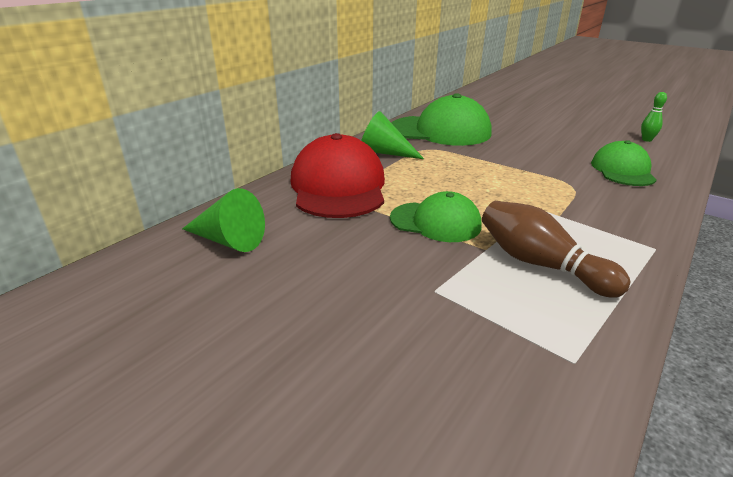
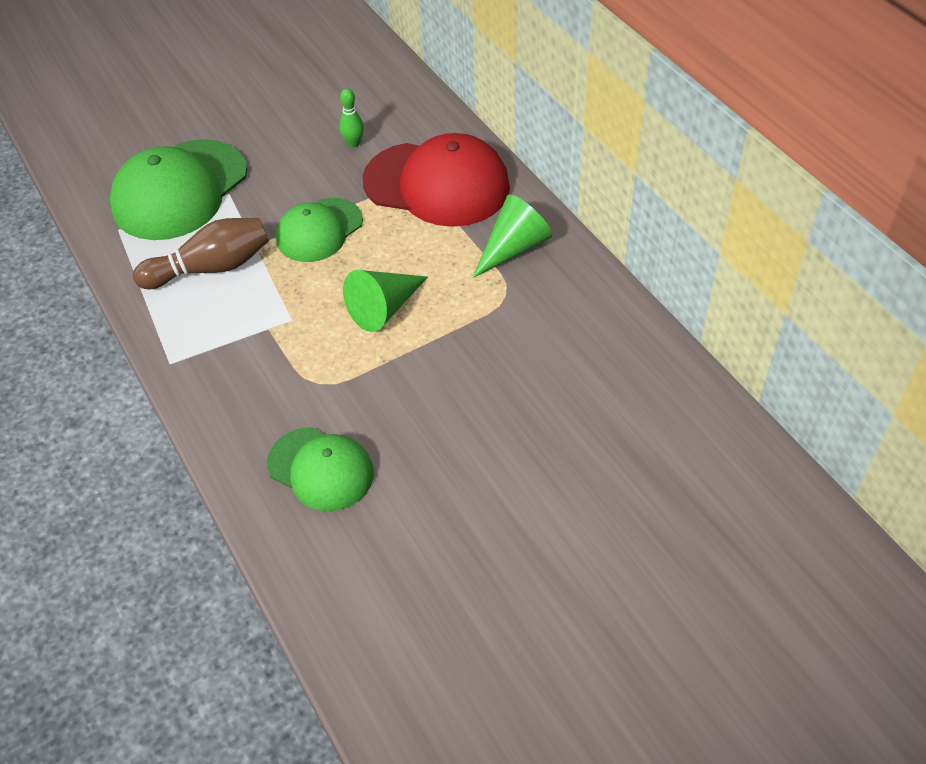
camera: 115 degrees right, 20 degrees up
green cone [182,188,265,252] -> green cone moved to [343,270,428,332]
green cap [392,93,492,146] -> green cap moved to [109,139,247,240]
green bowling pin [641,92,667,142] -> green bowling pin moved to [339,89,364,148]

